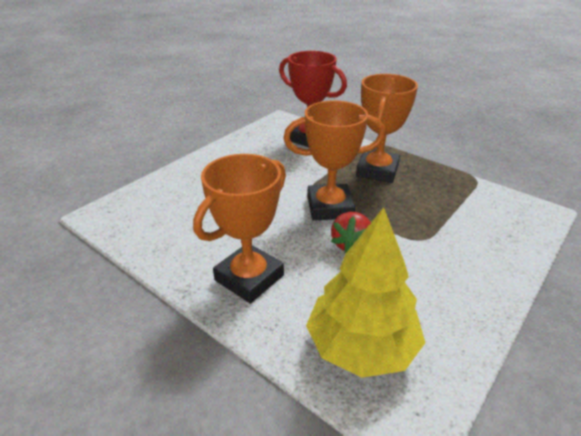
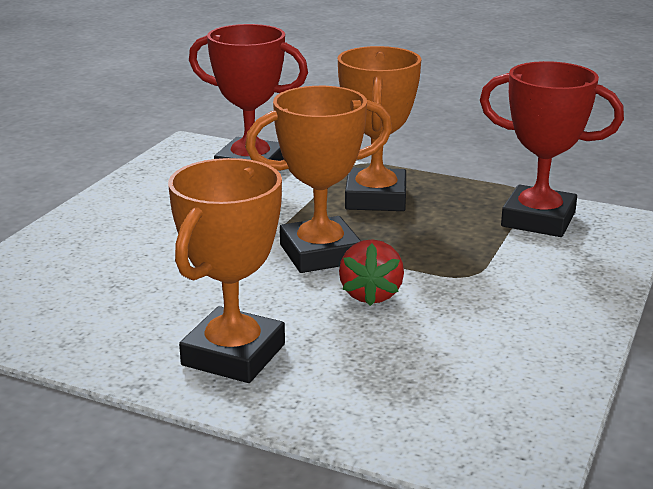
camera: 15 degrees left, 10 degrees down
yellow tree [306,207,425,378] -> none
none -> red trophy [480,61,624,237]

